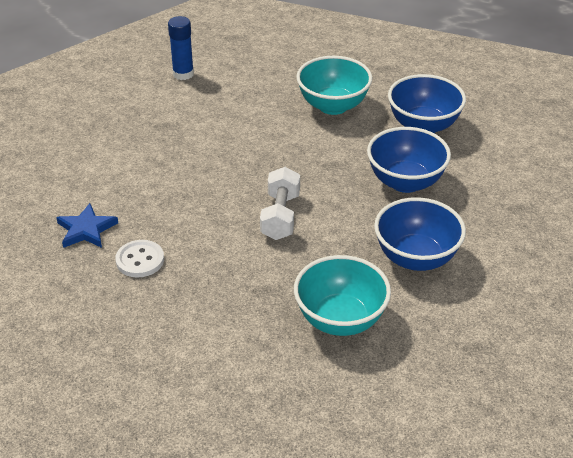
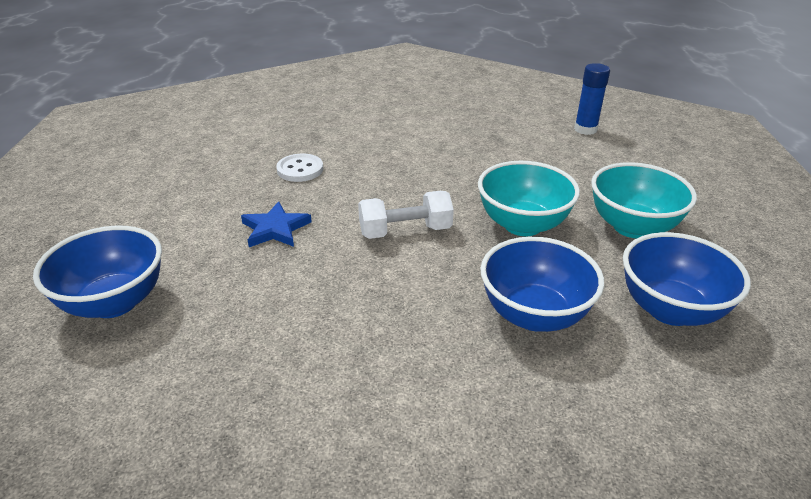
camera: 70 degrees right, 5 degrees down
blue star [56,203,118,248] -> blue star moved to [241,201,312,247]
turquoise bowl [294,255,391,336] -> turquoise bowl moved to [478,161,580,236]
blue bowl [374,197,466,271] -> blue bowl moved to [33,226,162,318]

